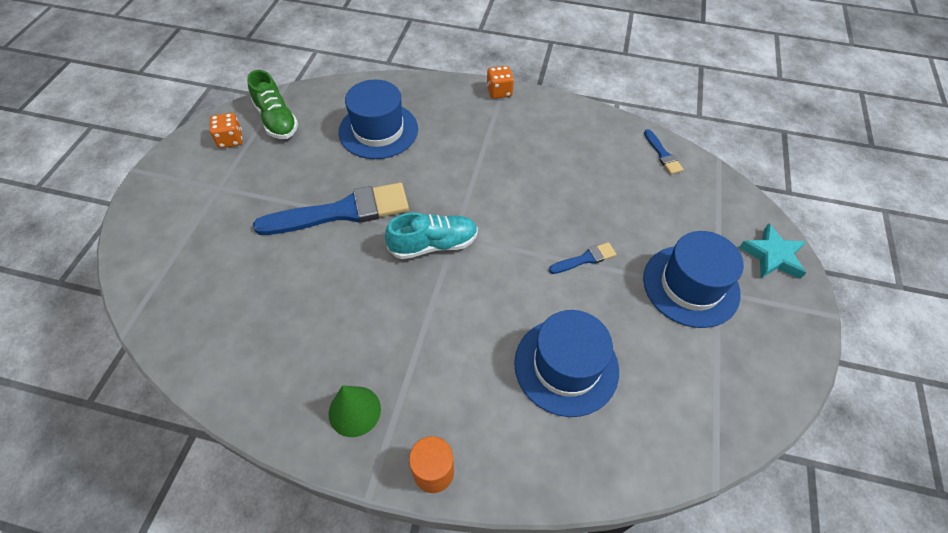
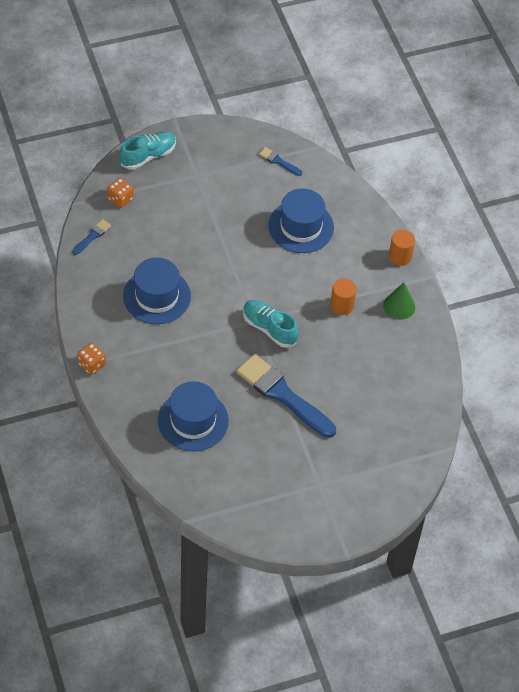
camera: 125 degrees left, 0 degrees up
orange dice [210,113,242,148] -> orange dice moved to [107,178,134,208]
green shoe [247,70,298,139] -> none
blue brush [549,242,617,274] -> blue brush moved to [259,147,302,176]
blue hat [643,231,744,328] -> blue hat moved to [123,257,191,324]
turquoise star [739,223,806,279] -> turquoise shoe [120,131,176,169]
none -> orange cylinder [330,278,357,315]

